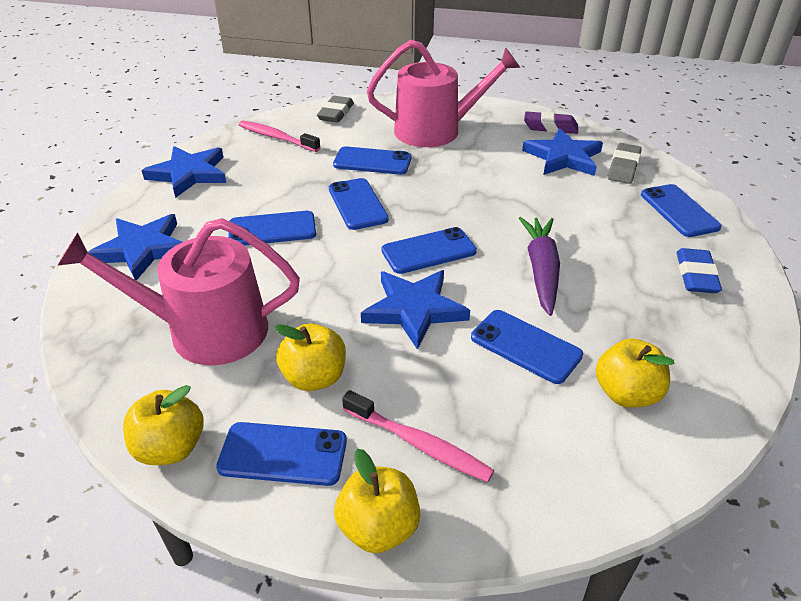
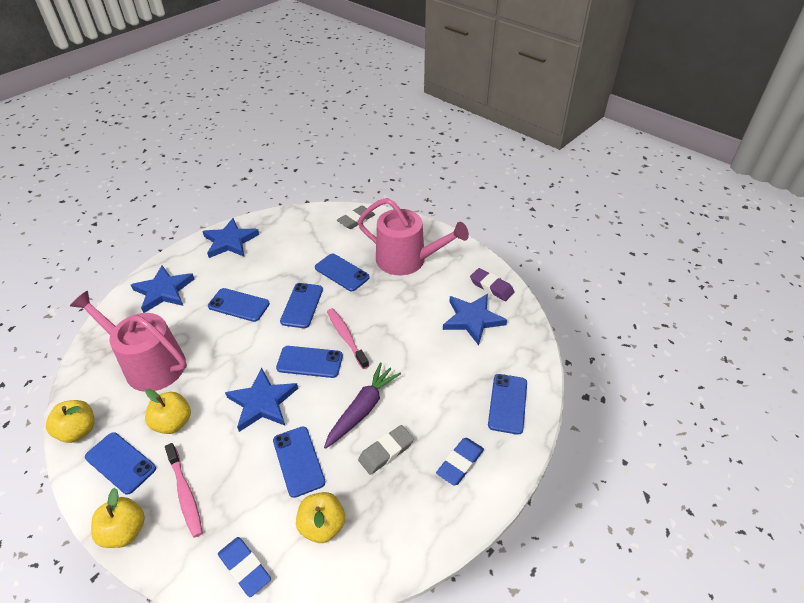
camera: 30 degrees right, 5 degrees up
pink toothbrush [239,121,320,152] -> pink toothbrush moved to [327,308,369,369]
grey eraser [608,143,642,184] -> grey eraser moved to [358,425,414,475]
none -> blue eraser [218,537,271,597]

